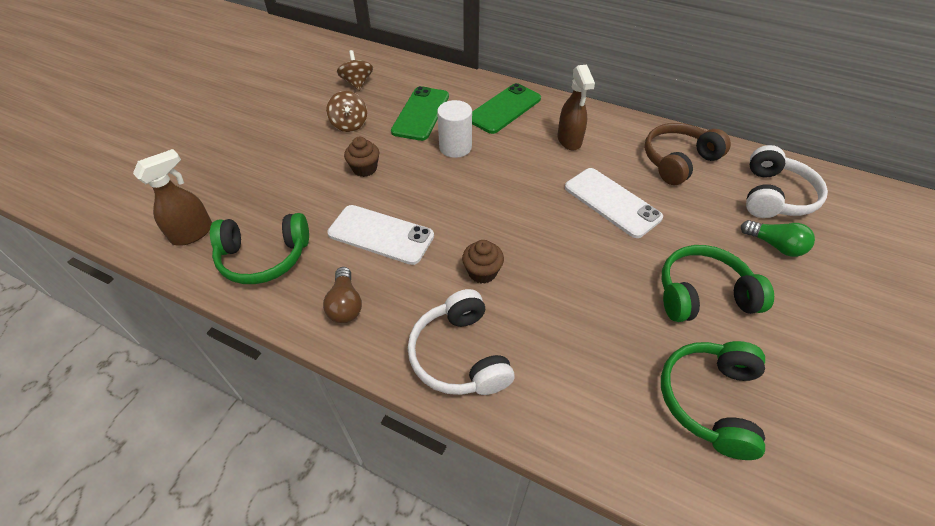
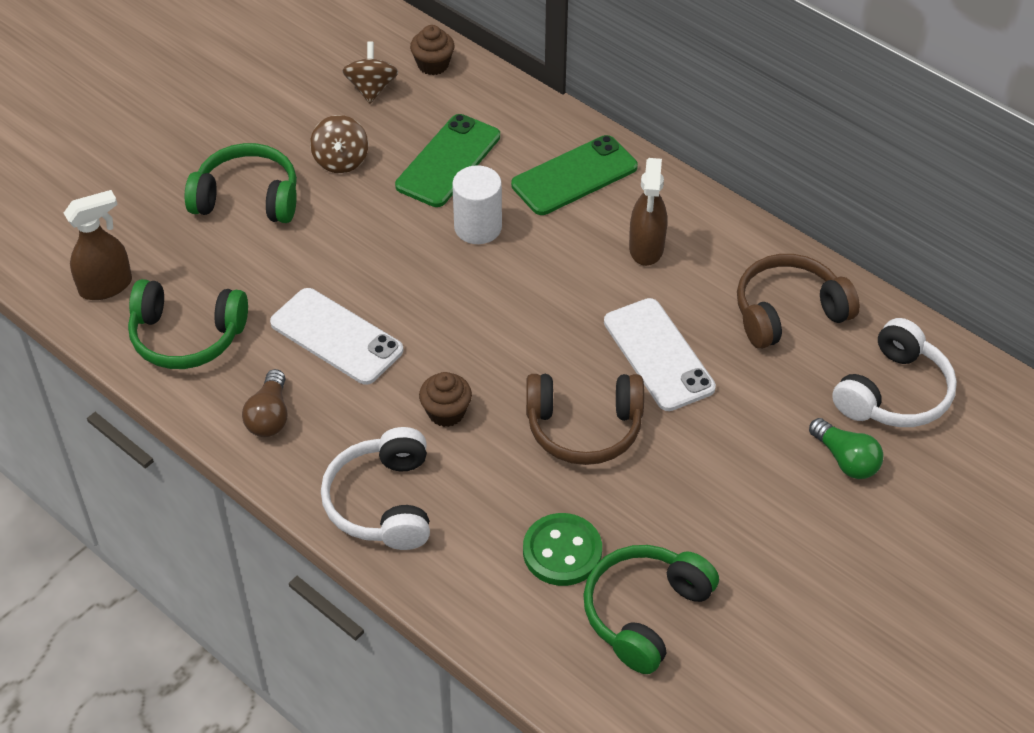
camera: 15 degrees right, 0 degrees up
brown cupcake [344,137,379,177] -> brown cupcake moved to [410,25,455,75]
green headphones [662,245,774,322] -> green headphones moved to [185,143,297,223]
none -> green button [523,513,602,586]
none -> brown headphones [526,374,644,465]

